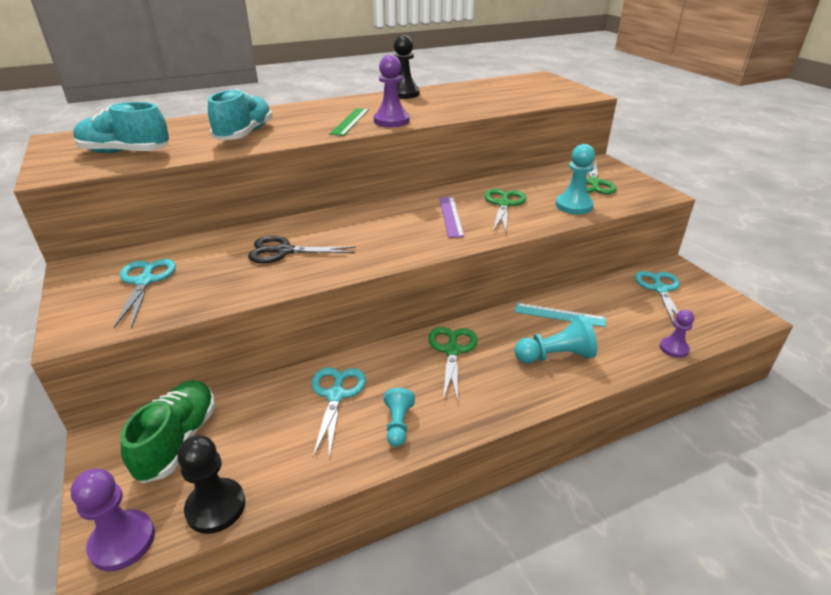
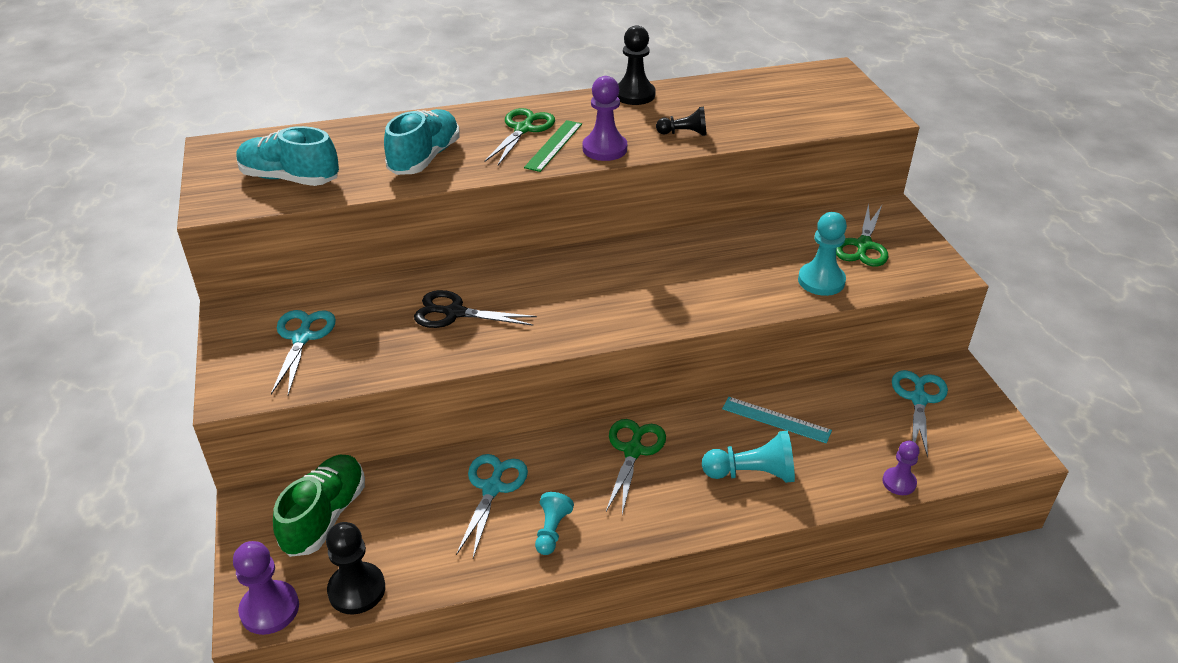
camera: 10 degrees right, 5 degrees up
purple ruler [439,197,464,238] -> none
green scissors [484,189,527,233] -> green scissors moved to [485,108,555,165]
none -> black pawn [656,107,707,136]

